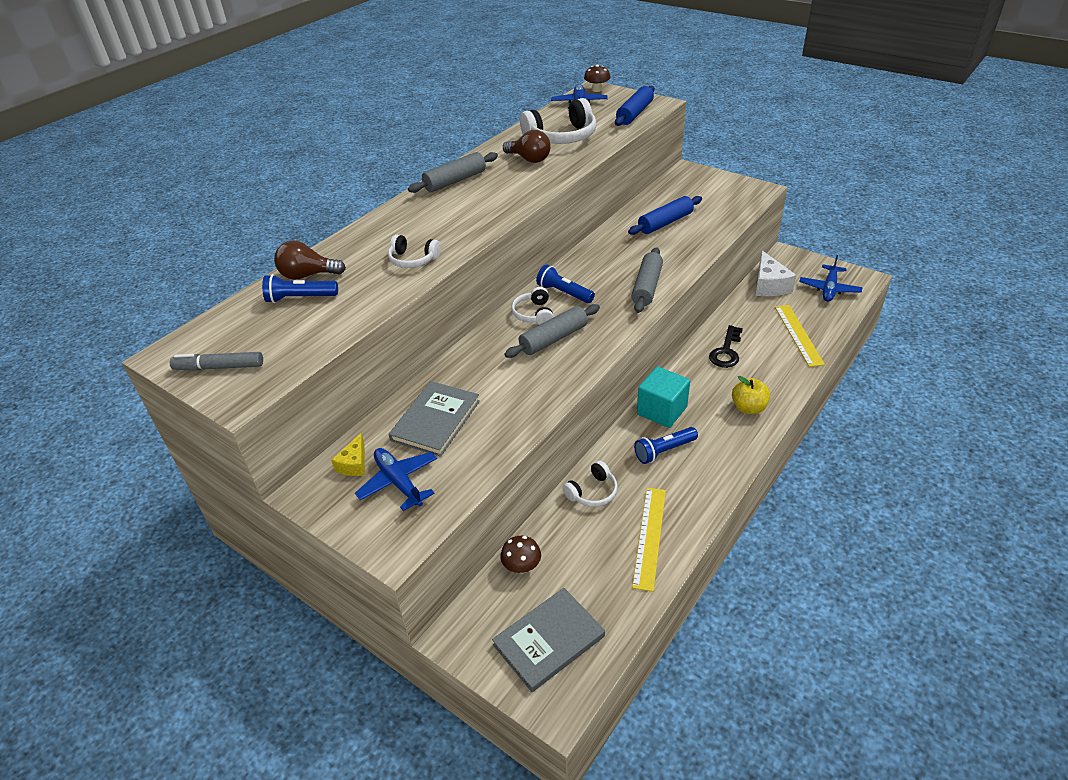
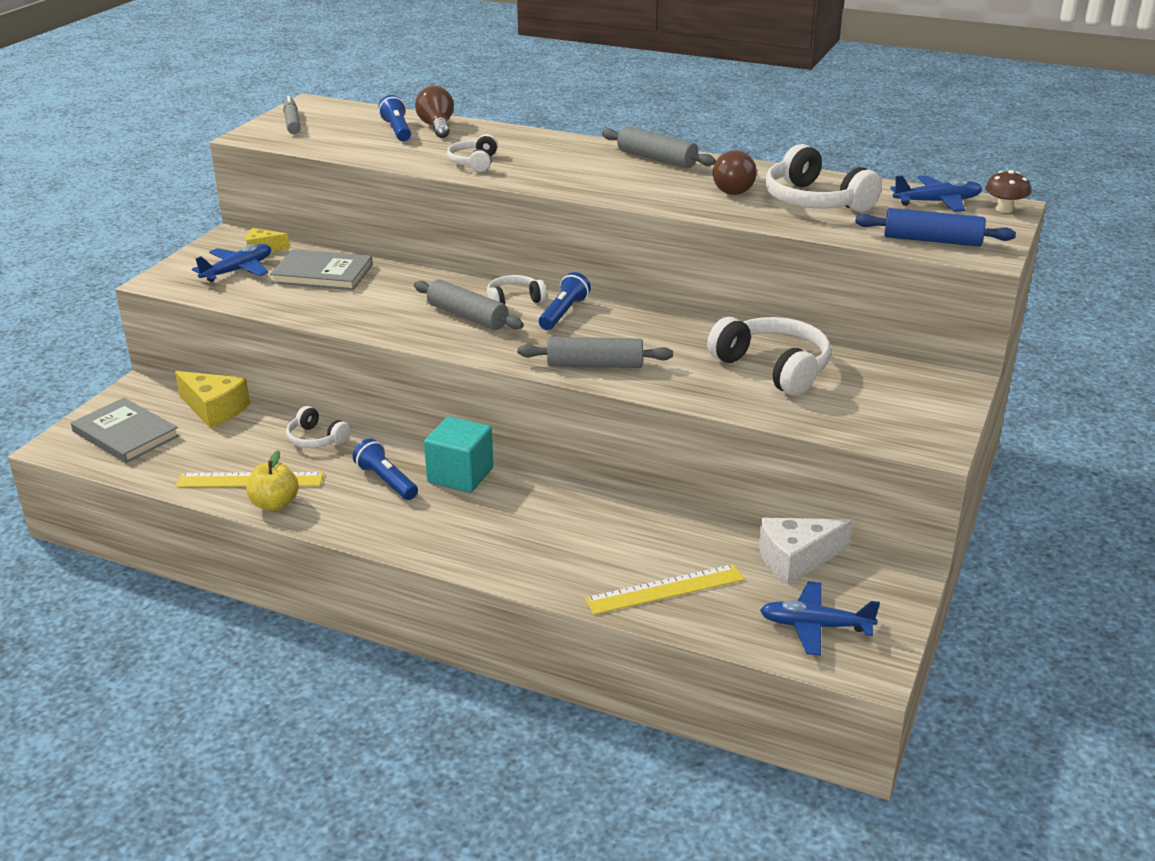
camera: 75 degrees right, 10 degrees down
brown mushroom [500,536,541,573] -> yellow cheese [175,371,250,428]
blue rolling pin [628,196,702,235] -> white headphones [707,317,831,396]
black key [709,325,743,368] -> none
yellow apple [732,376,770,414] -> yellow apple moved to [247,450,299,511]

